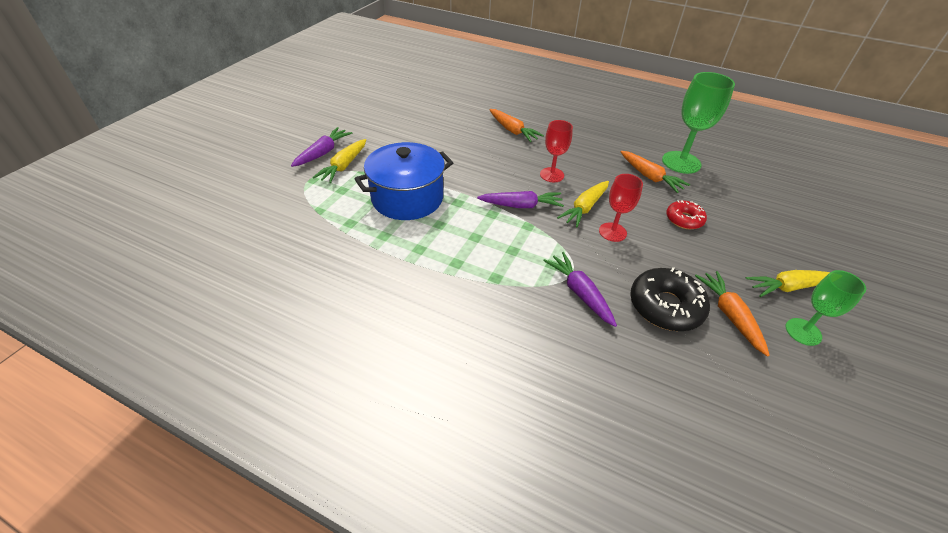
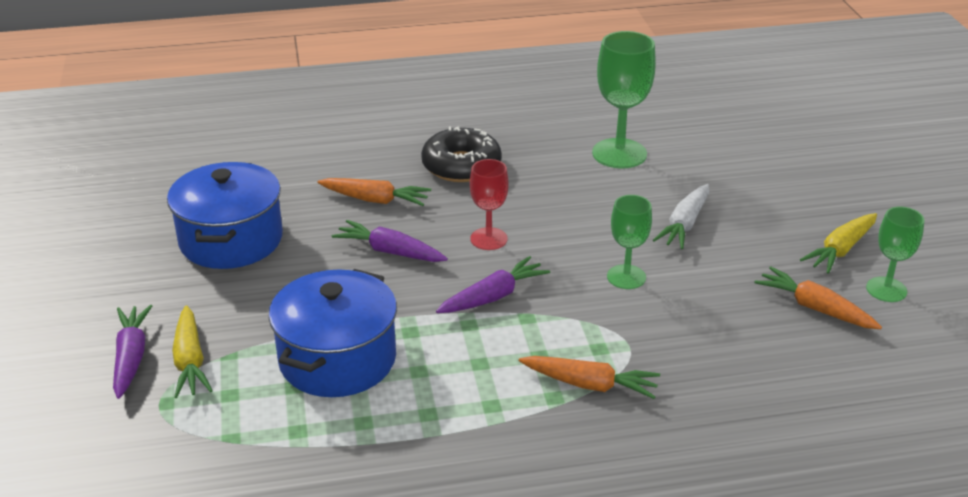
camera: 35 degrees left, 10 degrees down
purple carrot [543,252,617,327] -> purple carrot moved to [332,220,448,262]
yellow carrot [557,181,609,227] -> none
red goblet [599,174,643,242] -> green goblet [607,195,652,289]
orange carrot [620,151,690,193] -> orange carrot moved to [519,356,660,399]
black donut [630,267,710,331] -> black donut moved to [421,127,502,182]
red donut [666,200,707,229] -> white carrot [653,184,709,249]
none -> blue pot [167,162,283,269]

